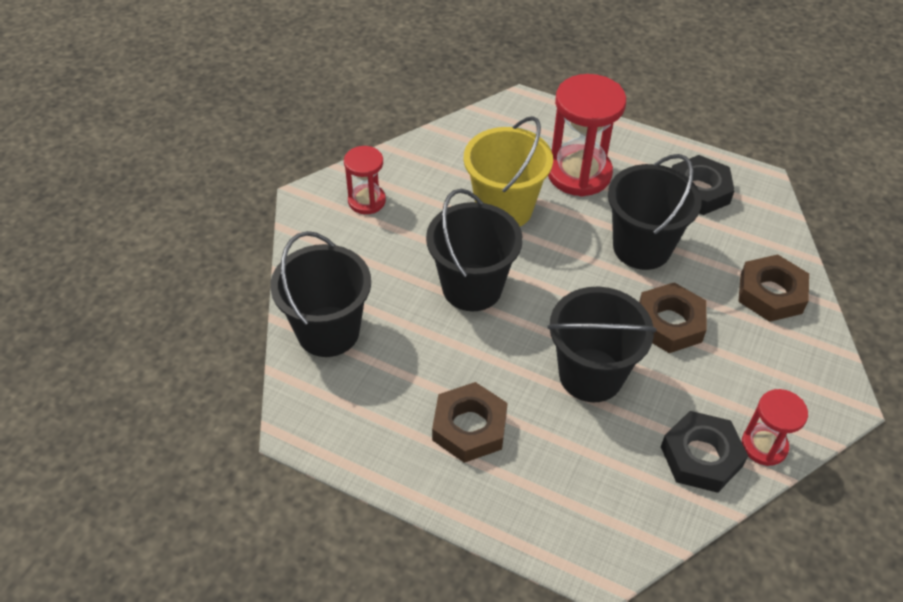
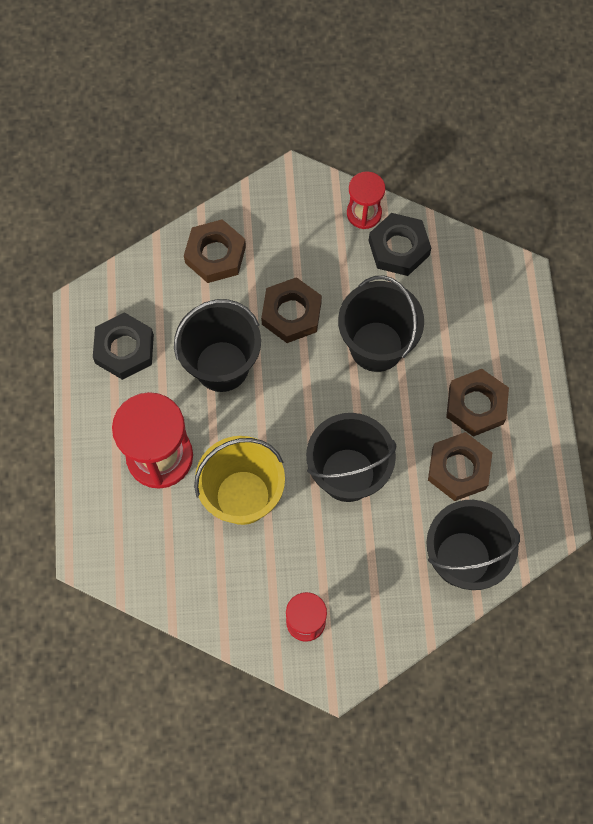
camera: 120 degrees left, 20 degrees up
none -> brown nut [428,432,492,501]

